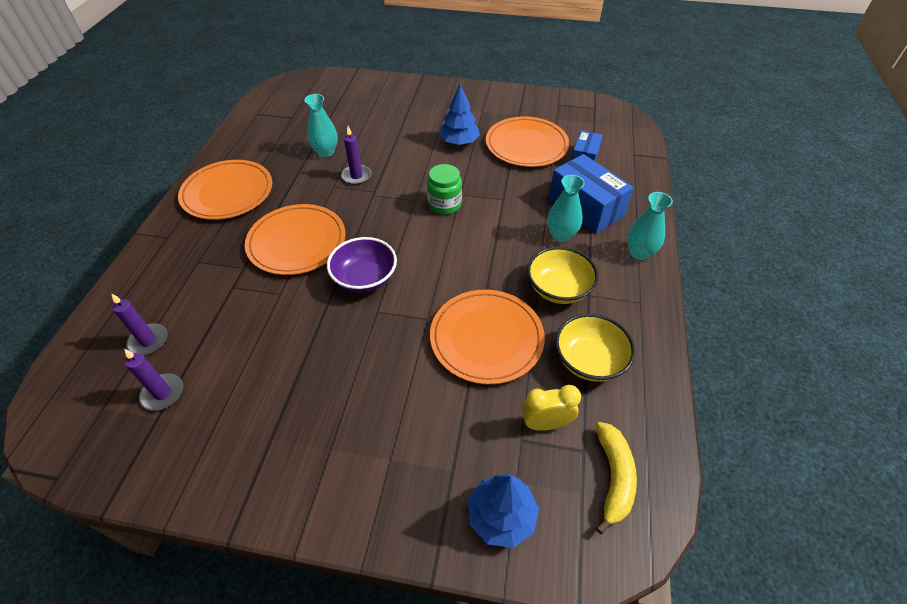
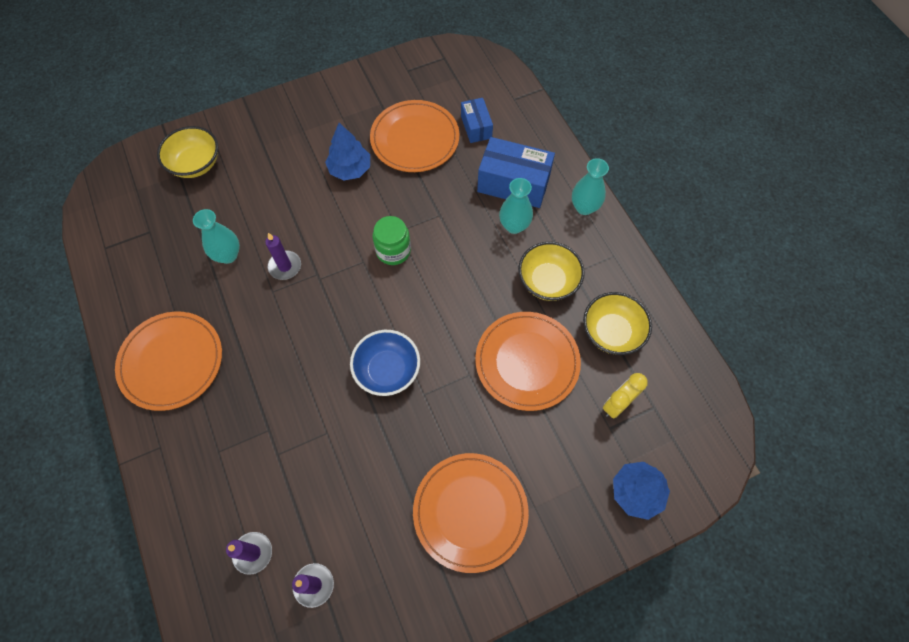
camera: 35 degrees left, 15 degrees up
orange plate [245,204,346,275] -> orange plate moved to [413,453,529,573]
purple bowl [327,237,397,293] -> blue bowl [350,330,420,396]
yellow banana [596,422,637,534] -> none
none -> yellow bowl [157,126,218,178]

